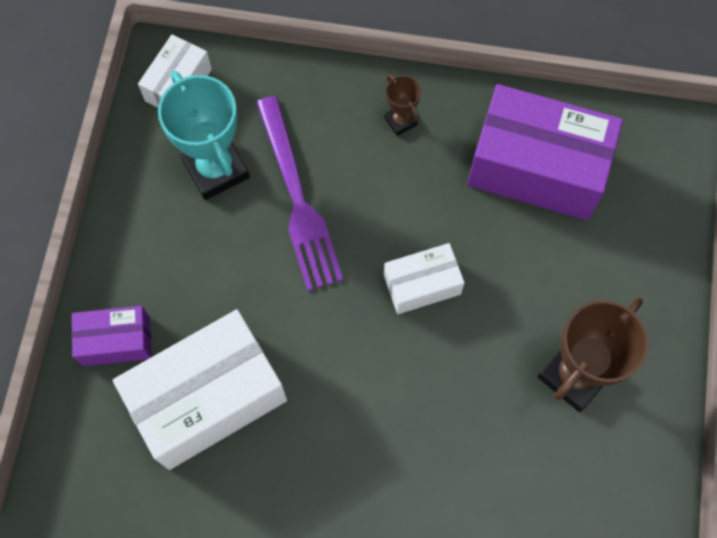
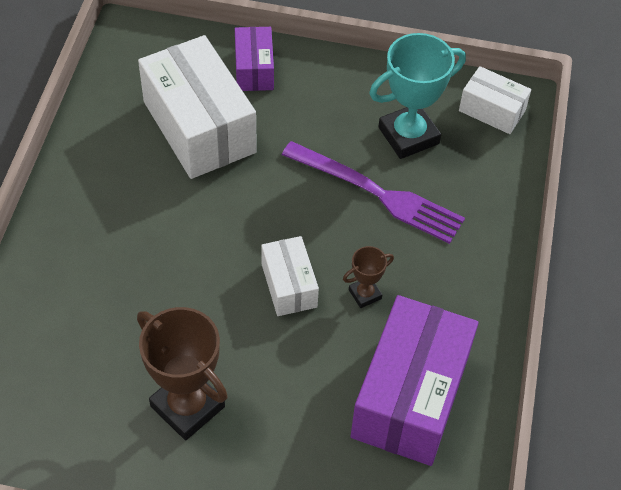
camera: 90 degrees right, 15 degrees down
purple fork [256,96,343,291] -> purple fork turned 135 degrees counterclockwise [282,141,465,244]
brown trophy [384,74,421,136] -> brown trophy moved to [343,246,394,308]

